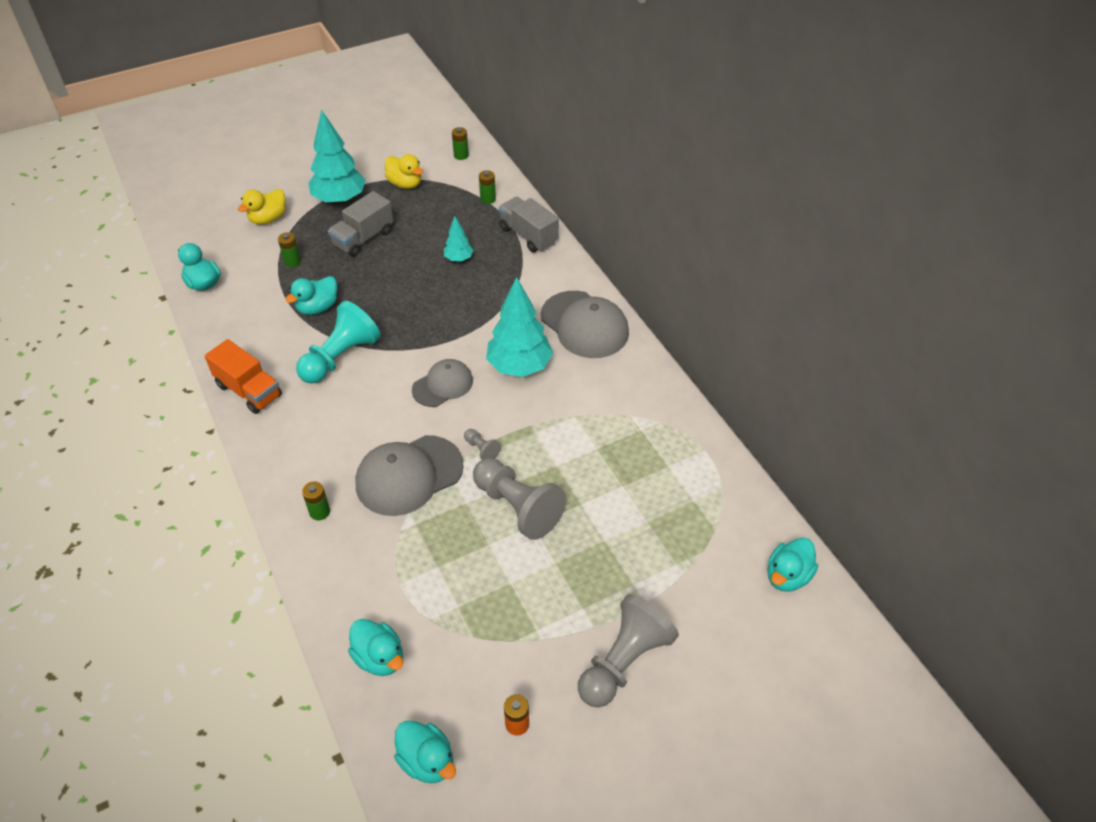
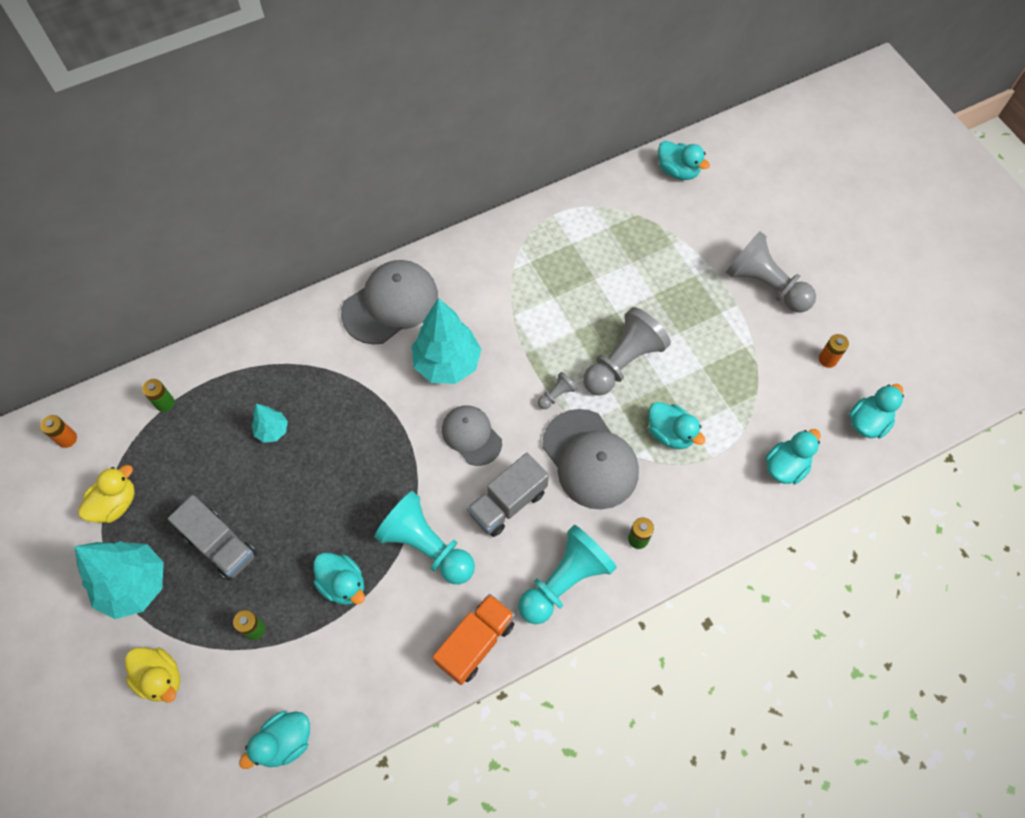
camera: 90 degrees left, 15 degrees up
green battery [452,127,469,160] -> orange battery [40,415,77,448]
grey truck [499,197,559,253] -> grey truck moved to [467,453,549,537]
none -> turquoise pawn [518,525,617,624]
none -> turquoise duck [648,402,706,449]

